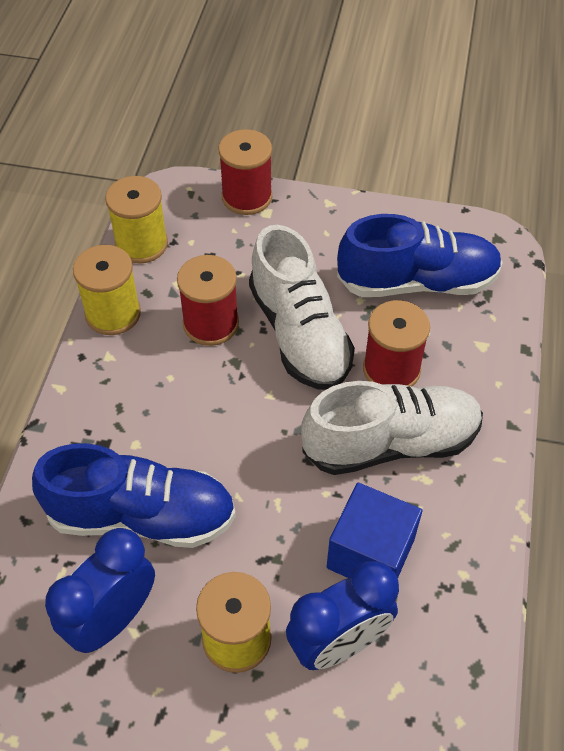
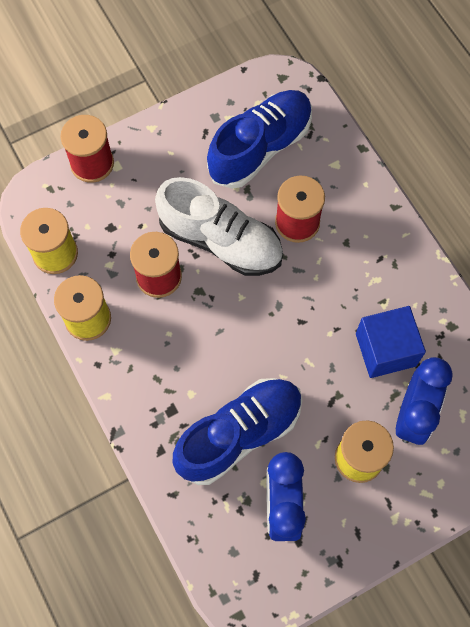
camera: 40 degrees left, 15 degrees up
white shoe [301,381,483,475] -> none

